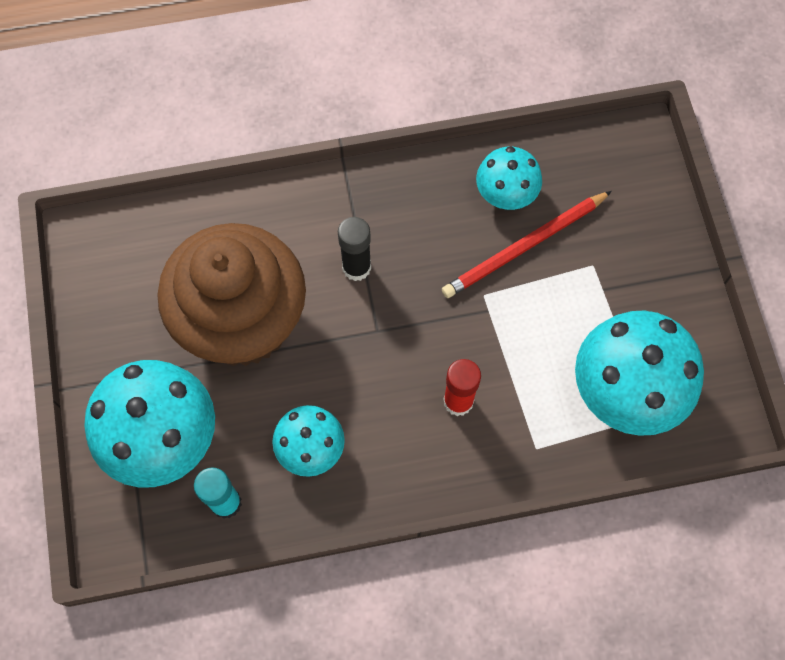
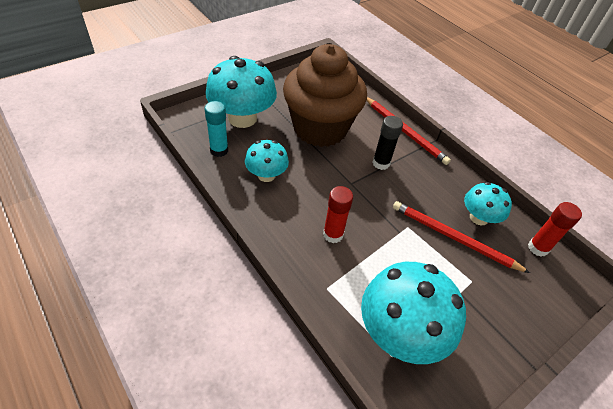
camera: 60 degrees right, 20 degrees down
none -> red pencil [367,97,451,165]
none -> red glue stick [528,202,582,257]

